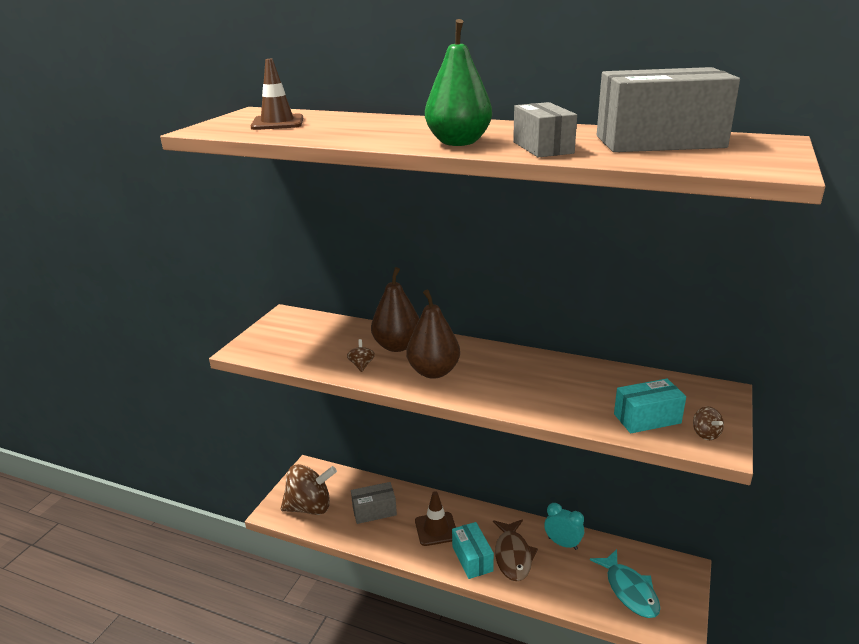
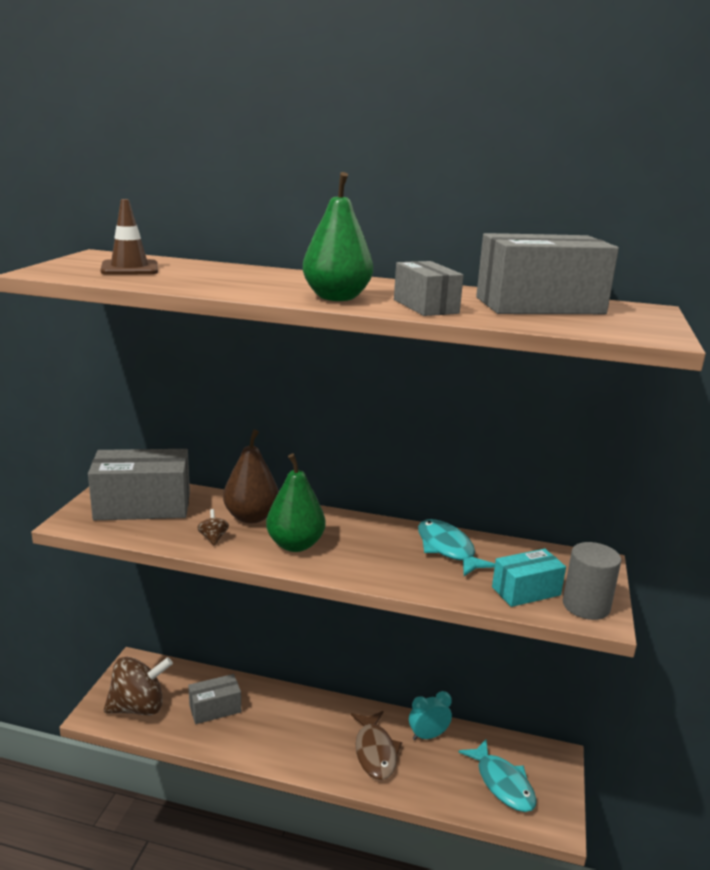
camera: 10 degrees left, 5 degrees down
brown pear [406,289,460,379] -> green pear [266,454,325,552]
brown traffic cone [415,491,456,546] -> none
turquoise box [452,522,494,579] -> none
turquoise clock [544,503,584,550] -> turquoise clock turned 45 degrees counterclockwise [409,691,452,740]
brown spinning top [693,406,724,440] -> grey cylinder [563,542,621,620]
none -> grey box [88,449,190,520]
none -> turquoise fish [418,519,495,576]

